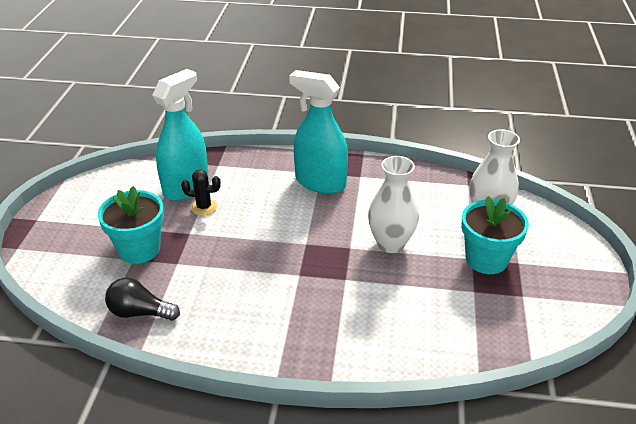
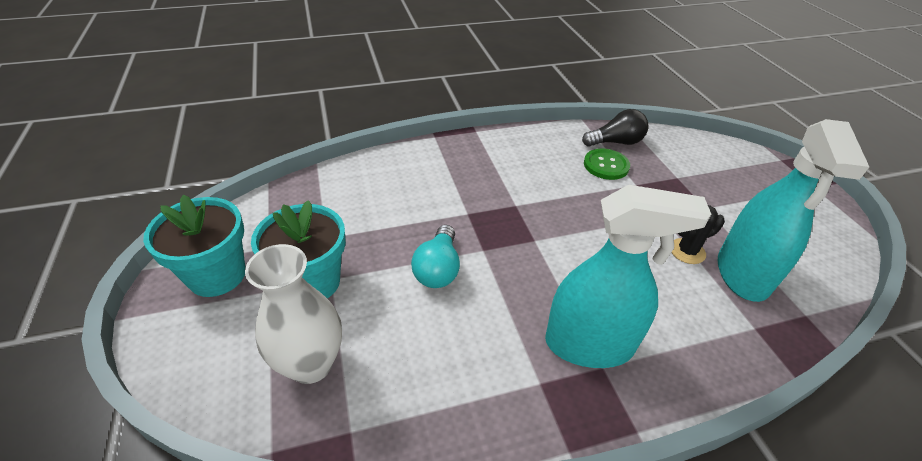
camera: 155 degrees right, 5 degrees up
turquoise flower pot [98,186,164,264] -> turquoise flower pot moved to [143,194,245,297]
white vase [368,156,419,253] -> turquoise light bulb [411,225,460,288]
none -> green button [584,148,630,180]

